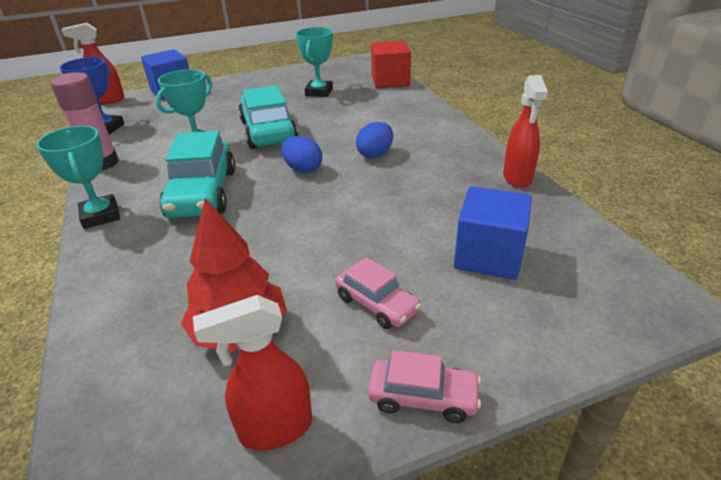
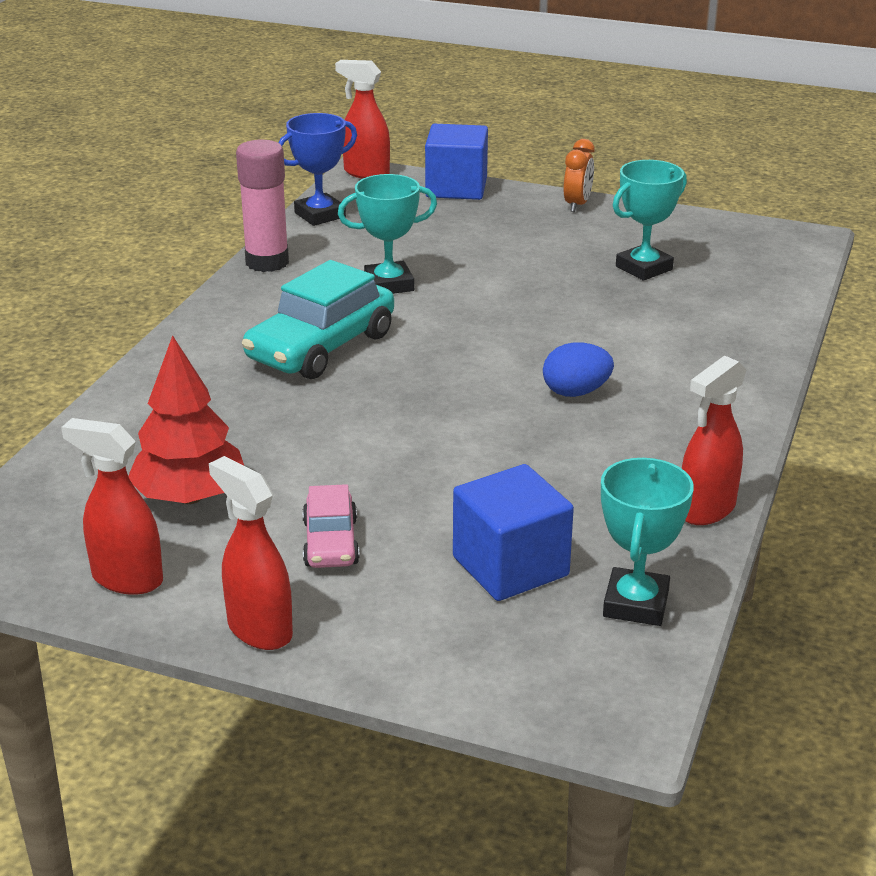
camera: 40 degrees right, 5 degrees down
turquoise trophy [36,126,120,229] -> turquoise trophy moved to [601,458,694,626]
turquoise car [238,85,298,149] -> none
blue egg [281,136,322,173] -> none
pink car [368,350,481,423] -> red spray bottle [209,456,293,650]
red cube [371,41,411,88] -> none
none -> orange clock [563,139,594,212]

